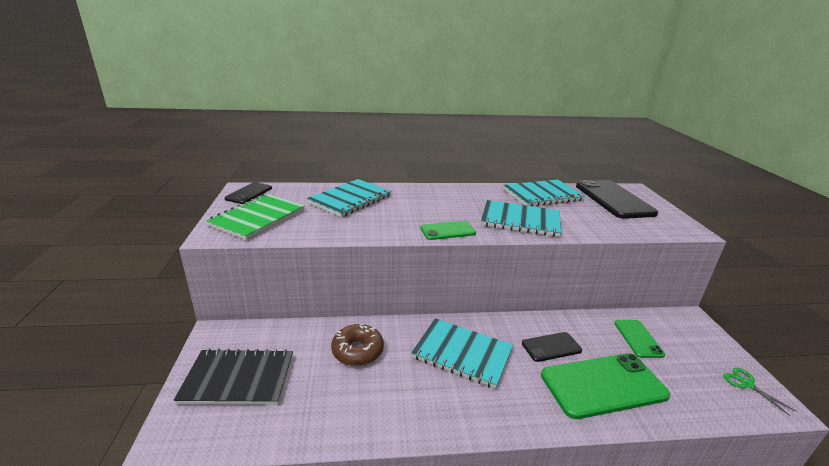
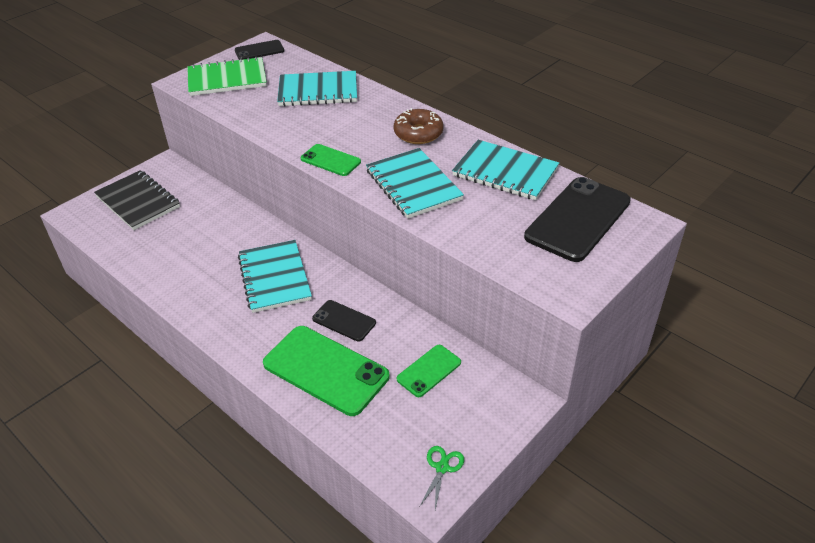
camera: 50 degrees right, 15 degrees up
brown donut [331,324,384,366] -> brown donut moved to [393,108,444,144]

